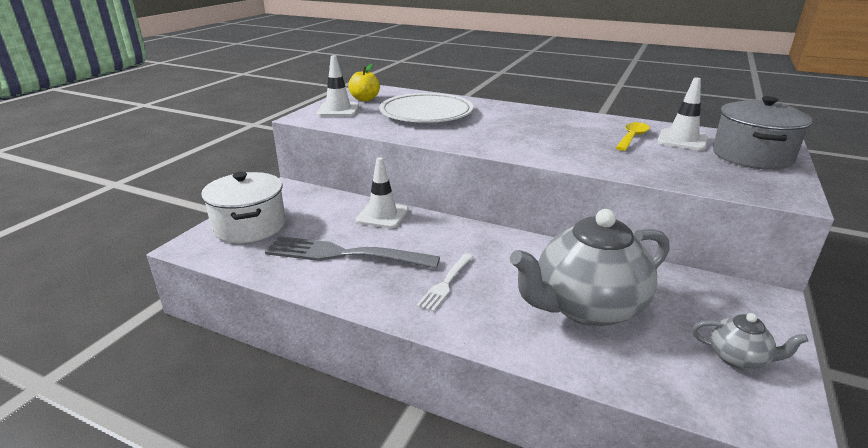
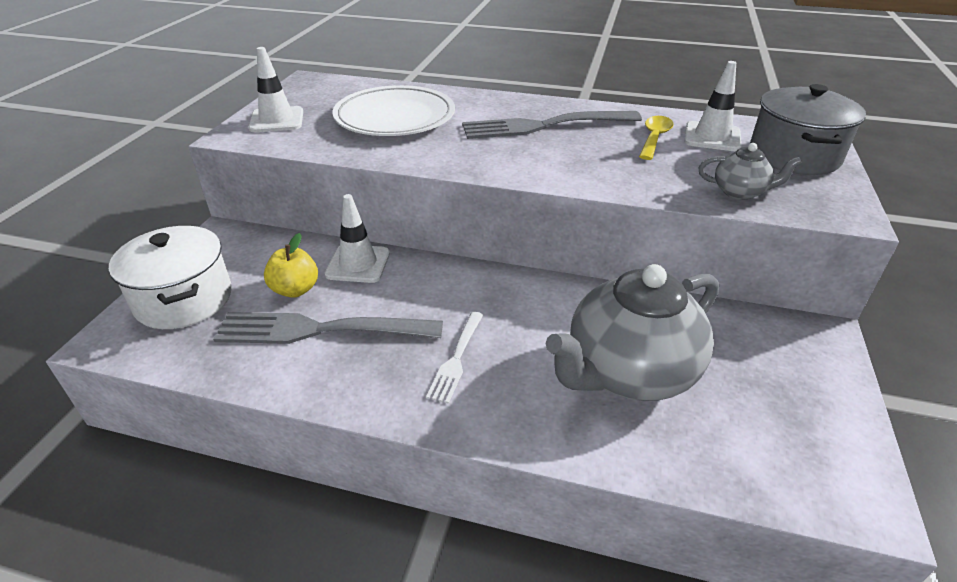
camera: 10 degrees left, 10 degrees up
yellow apple [348,64,380,101] -> yellow apple moved to [264,233,318,298]
grey teapot [692,313,808,370] -> grey teapot moved to [698,143,802,200]
none -> grey fork [462,111,642,139]

